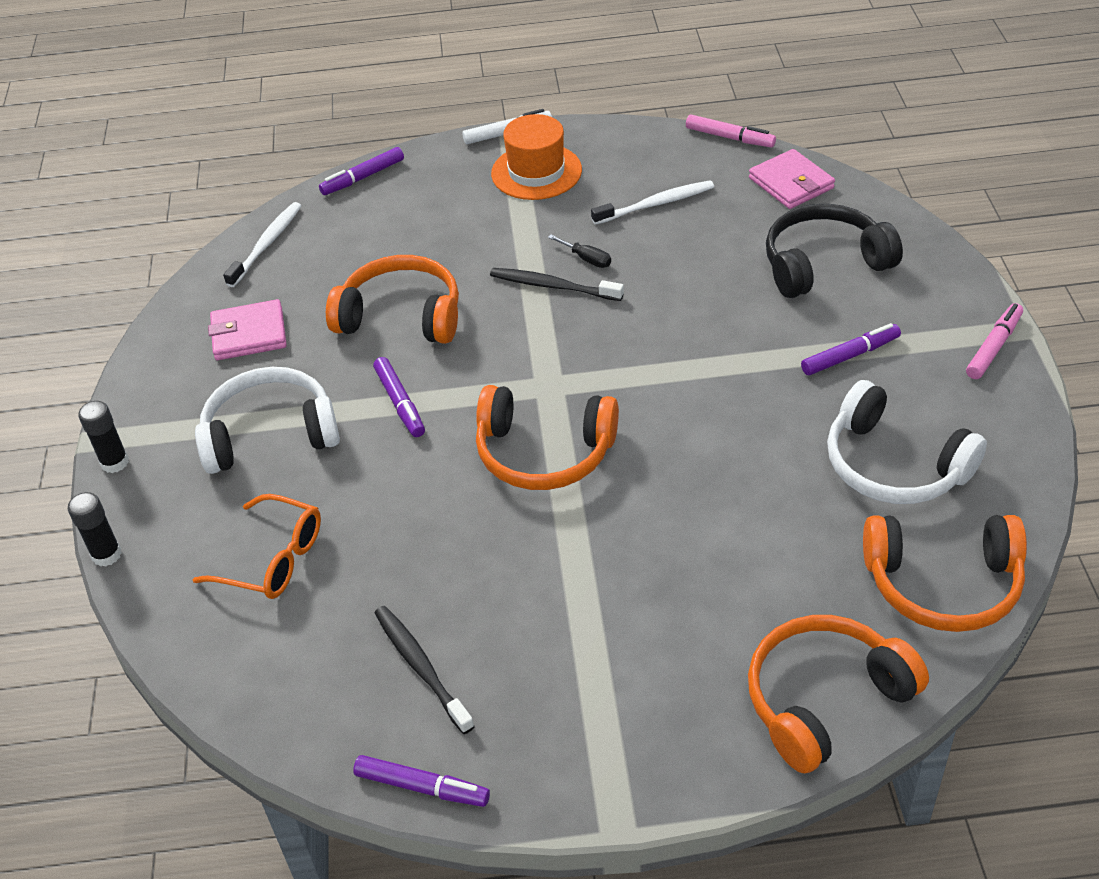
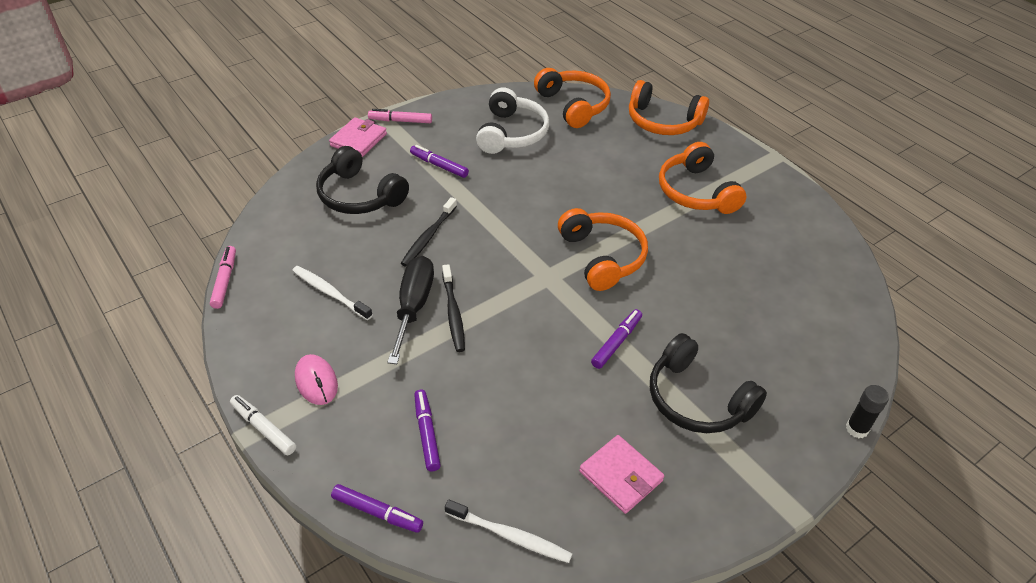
camera: 125 degrees left, 0 degrees up
black glue stick [78,401,129,473] -> none
orange glasses [193,494,321,599] -> none
white headphones [195,367,340,474] -> black headphones [650,333,767,433]
white toothbrush [223,202,301,287] -> white toothbrush turned 150 degrees counterclockwise [445,500,572,563]
orange headphones [326,255,459,344] -> orange headphones moved to [659,142,747,214]
purple marker [353,755,490,807] -> purple marker moved to [414,390,441,472]
black toothbrush [374,606,475,734] -> black toothbrush moved to [401,197,457,267]
orange hat [491,114,582,200] -> pink mouse [295,354,338,405]
black screwdriver [548,235,611,268] -> black screwdriver [387,256,434,364], size x2.27
pink wallet [749,149,835,209] -> pink wallet moved to [329,117,387,157]

